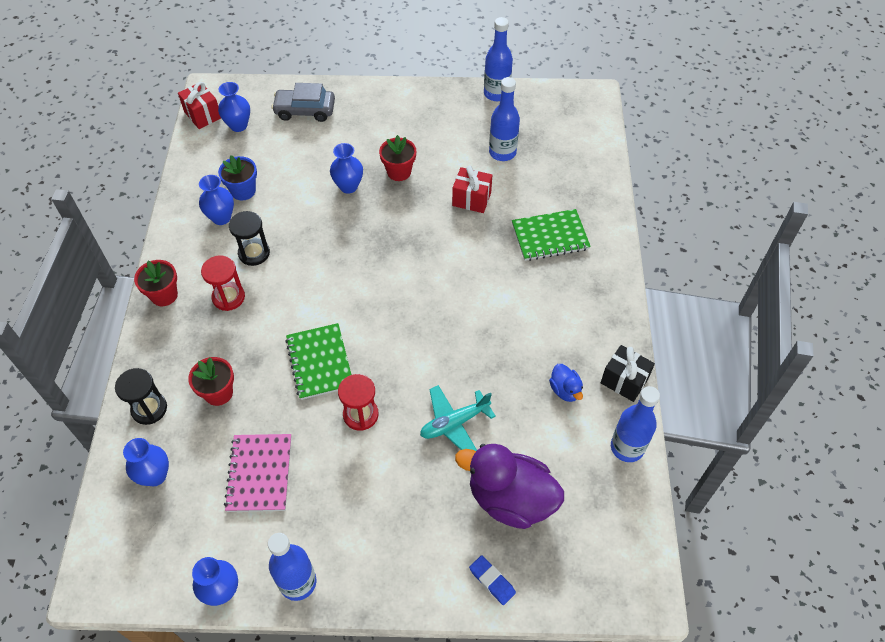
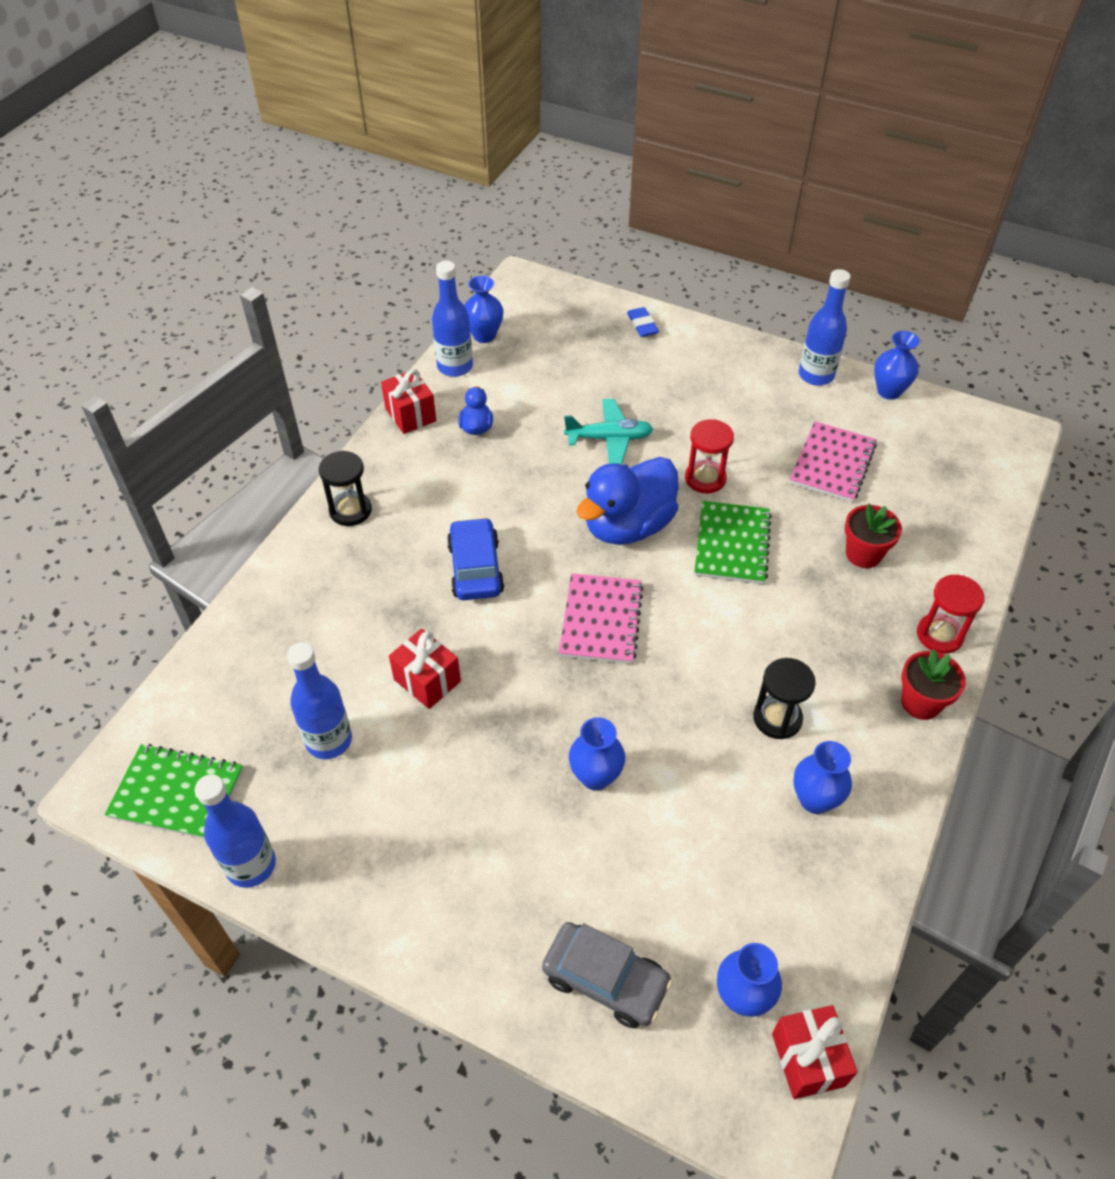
camera: 155 degrees left, 5 degrees down
black hourglass [115,368,167,425] -> black hourglass moved to [319,451,372,526]
blue vase [123,438,169,486] -> blue vase moved to [464,275,504,343]
red hourglass [201,255,245,311] -> red hourglass moved to [917,575,984,654]
blue flower pot [218,155,257,200] -> none
red flower pot [379,135,416,181] -> none
purple duck [455,444,564,529] -> none
green notebook [512,209,591,261] -> green notebook moved to [105,744,243,839]
black gift [601,345,655,402] -> red gift [381,369,436,434]
none -> blue car [447,517,504,600]
none -> pink notebook [559,573,643,664]
none -> blue duck [576,457,679,545]

